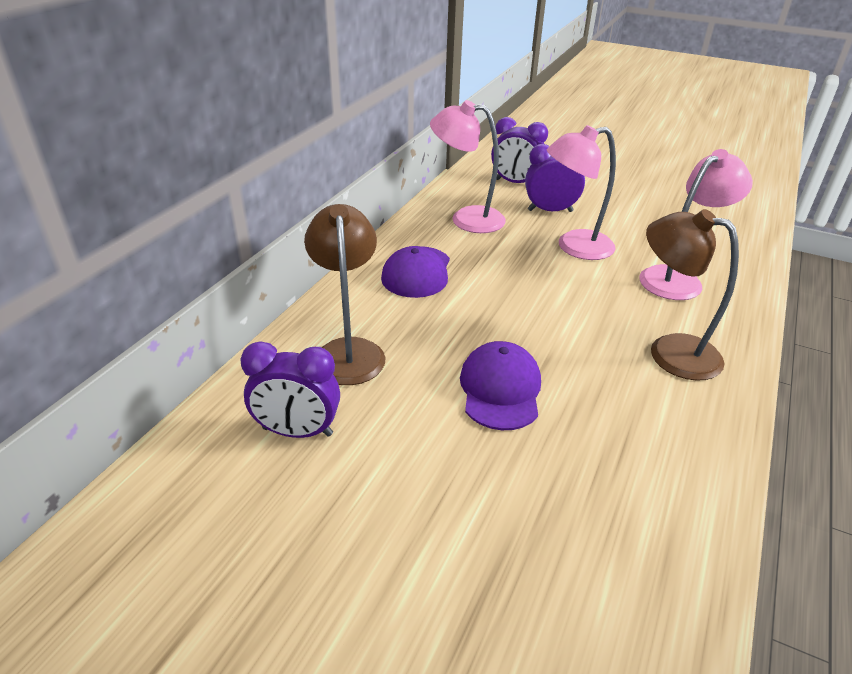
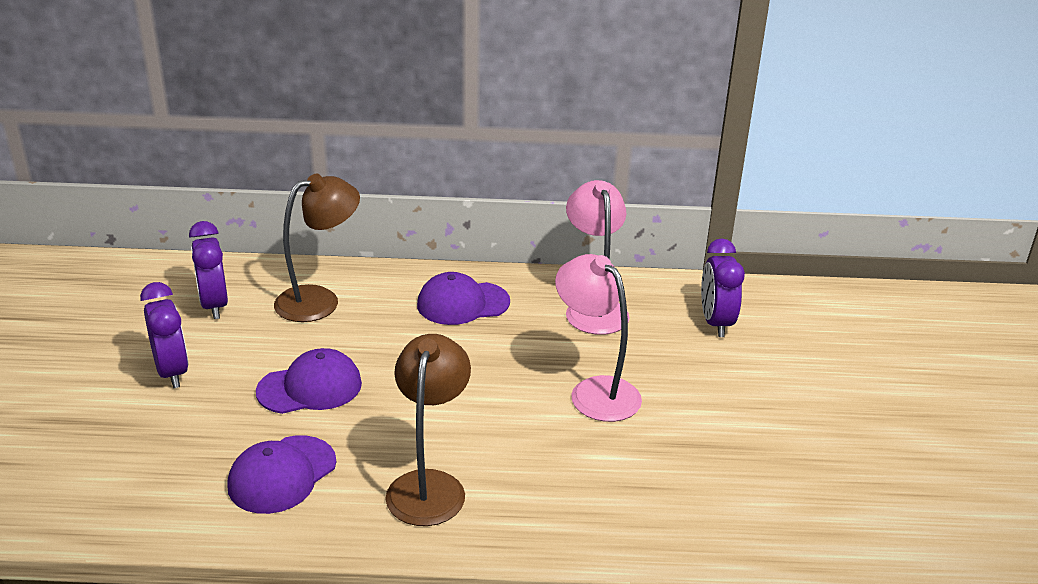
camera: 65 degrees right, 5 degrees down
purple clock [525,144,585,212] -> purple clock moved to [140,282,188,388]
pink lamp [640,149,753,300] -> none
none -> purple cap [227,435,336,514]

